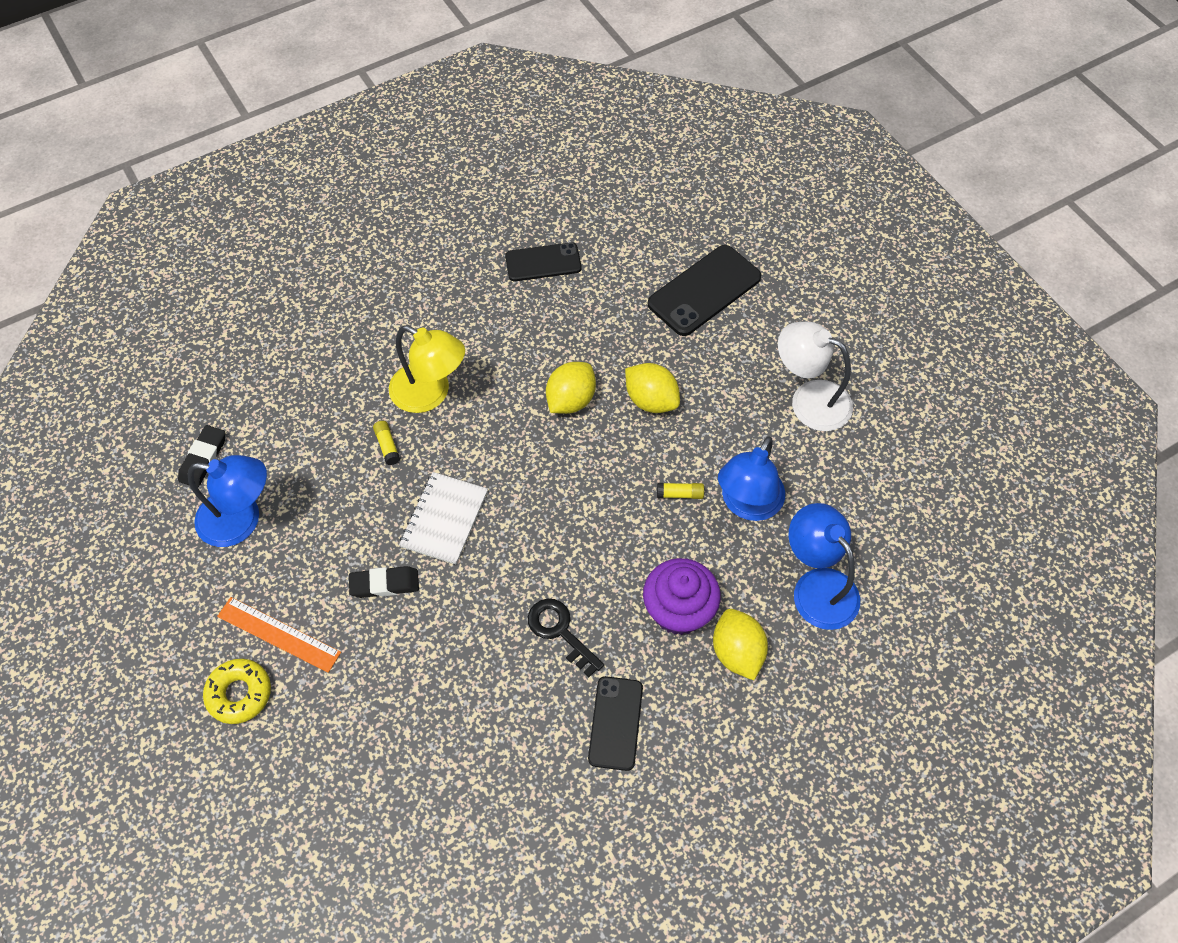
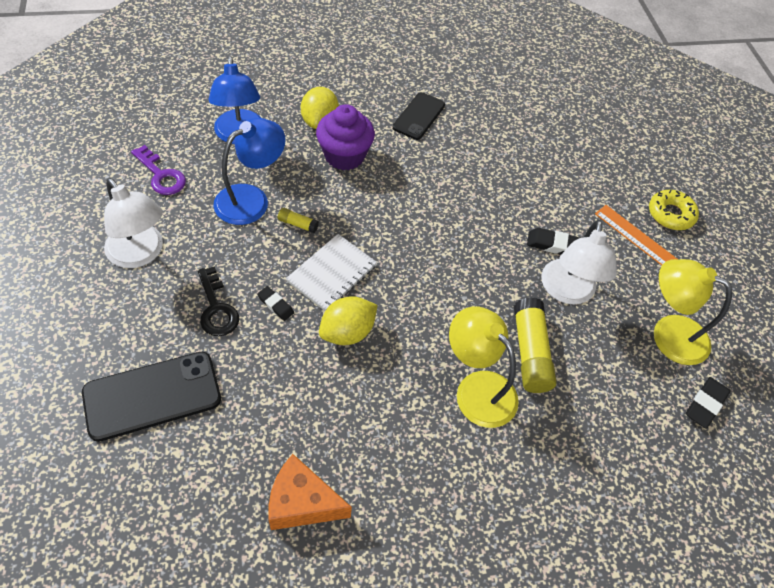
camera: 165 degrees left, 5 degrees down
blue lamp [188,455,267,547] -> yellow lamp [654,259,732,365]
yellow glue stick [373,421,400,465] -> yellow glue stick [514,297,556,393], size x2.13
white notebook [399,472,488,564] -> white notebook moved to [286,234,377,311]
black phone [505,242,581,281] -> orange cheese [268,454,352,530]
black key [528,599,604,677] -> black key moved to [198,266,239,336]
yellow lemon [625,363,680,413] -> black eraser [257,286,294,321]
none -> purple key [131,145,186,195]
none -> white lamp [541,220,617,304]

